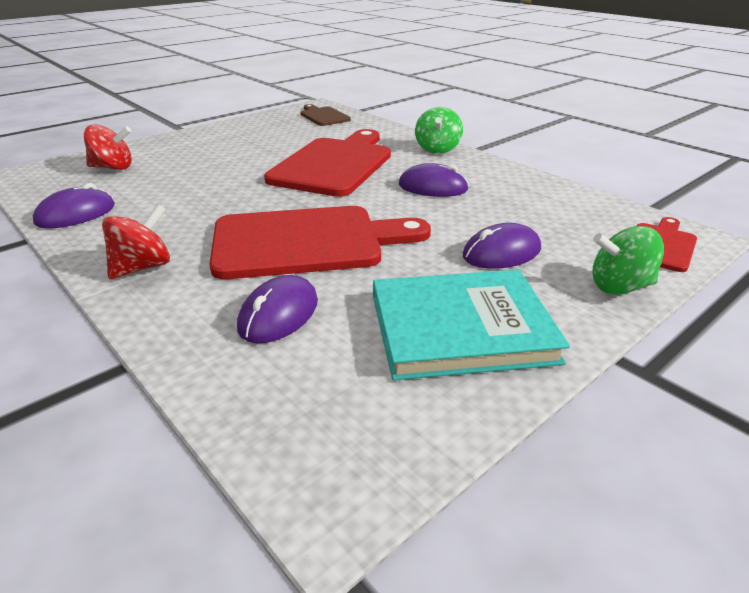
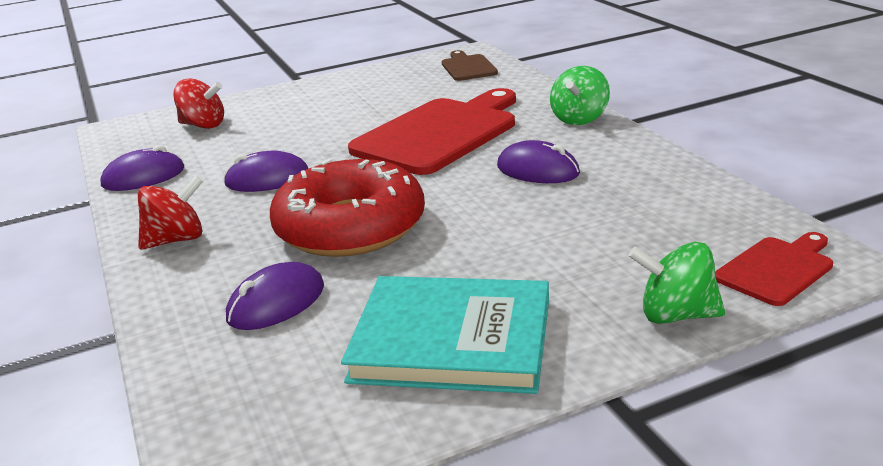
camera: 20 degrees right, 5 degrees down
red cutting board [209,206,431,279] -> red donut [270,159,425,257]
purple mouse [463,223,541,269] -> purple mouse moved to [223,151,308,192]

